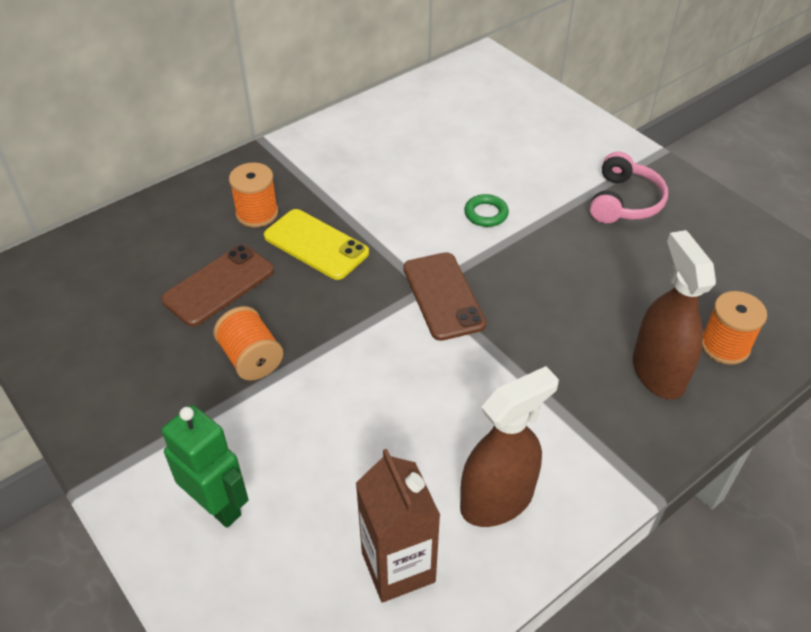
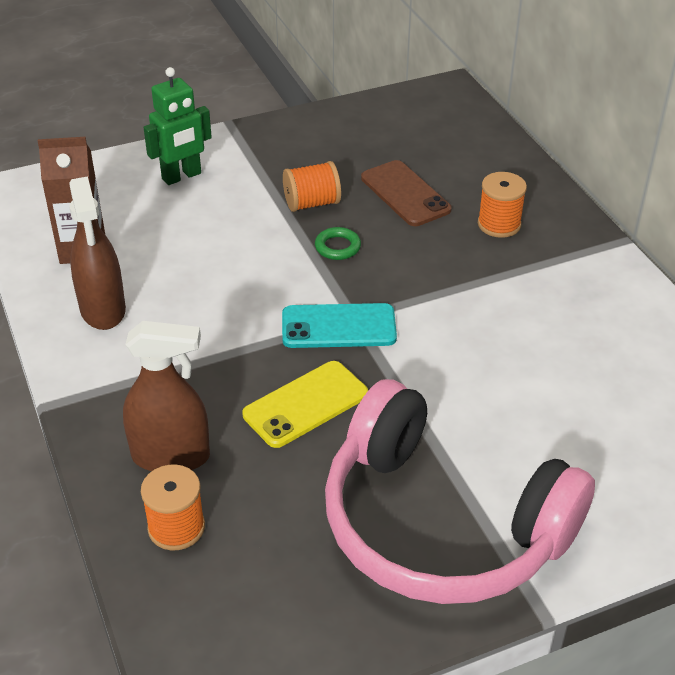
camera: 105 degrees right, 5 degrees down
yellow phone [264,209,369,280] -> yellow phone moved to [242,361,368,448]
brown phone [403,252,486,341] -> turquoise phone [282,303,397,348]
green ring [464,194,509,227] -> green ring moved to [315,227,361,260]
pink headphones [590,152,668,223] -> pink headphones [325,379,595,604], size x2.19

